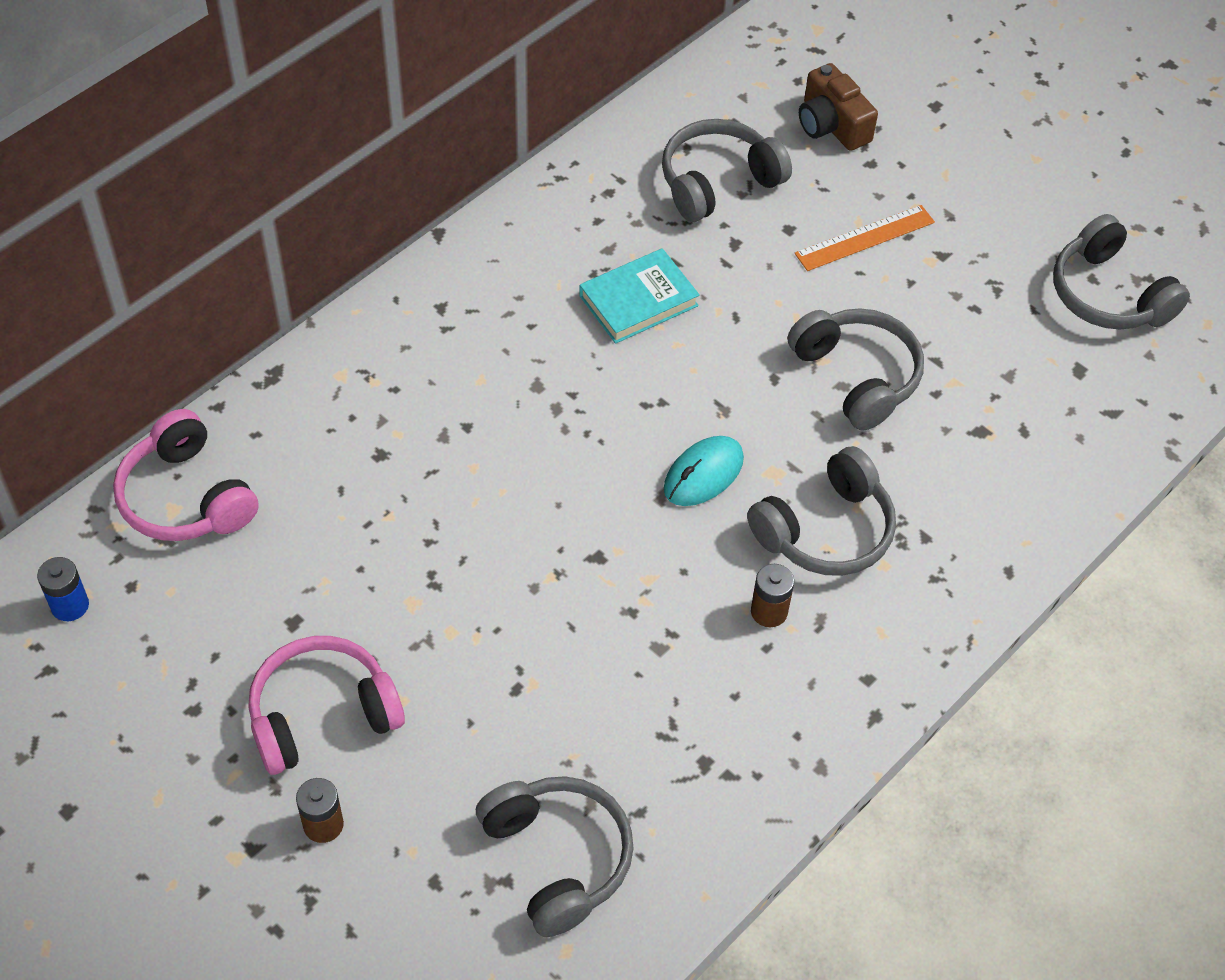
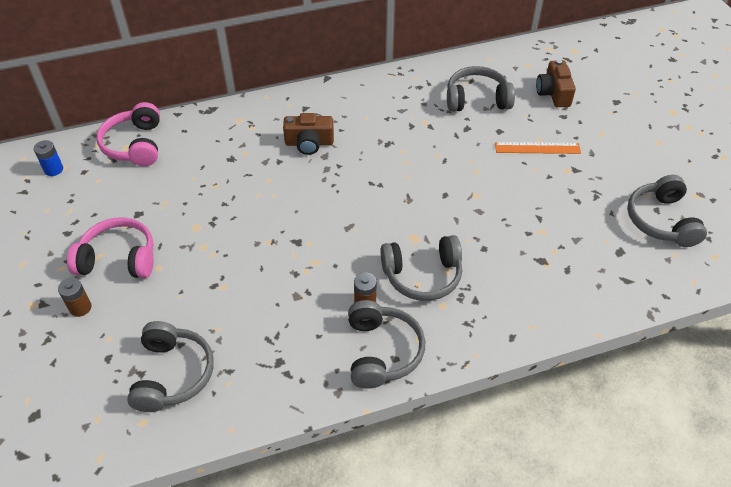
camera: 30 degrees right, 5 degrees down
turquoise book [579,248,700,344] -> none
turquoise mouse [664,436,744,506] -> none
grey headphones [787,308,924,431] -> grey headphones moved to [348,300,425,389]
none -> brown camera [283,113,334,155]

